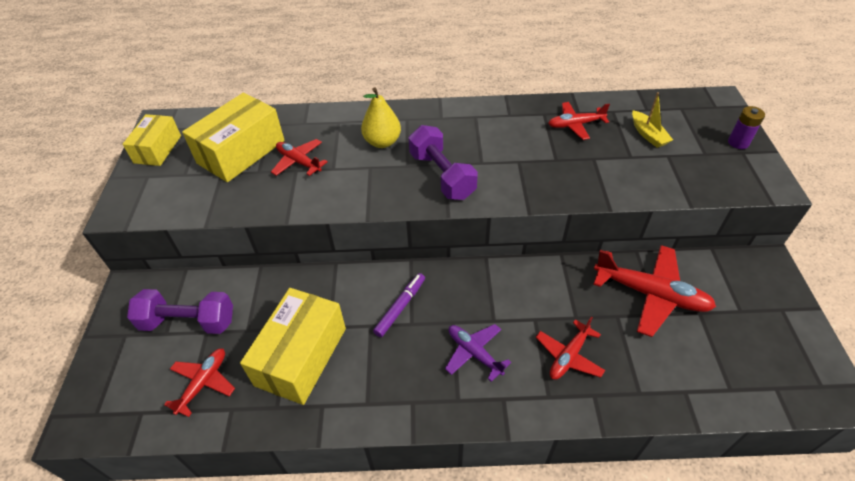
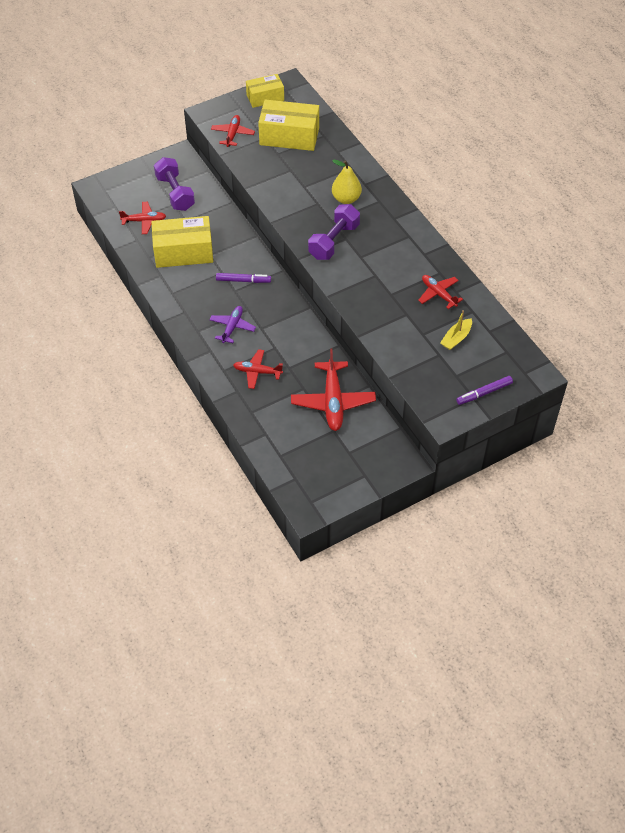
camera: 60 degrees right, 5 degrees up
red plane [271,139,328,176] -> red plane moved to [211,115,255,147]
purple battery [728,106,765,149] -> purple marker [456,376,513,405]

